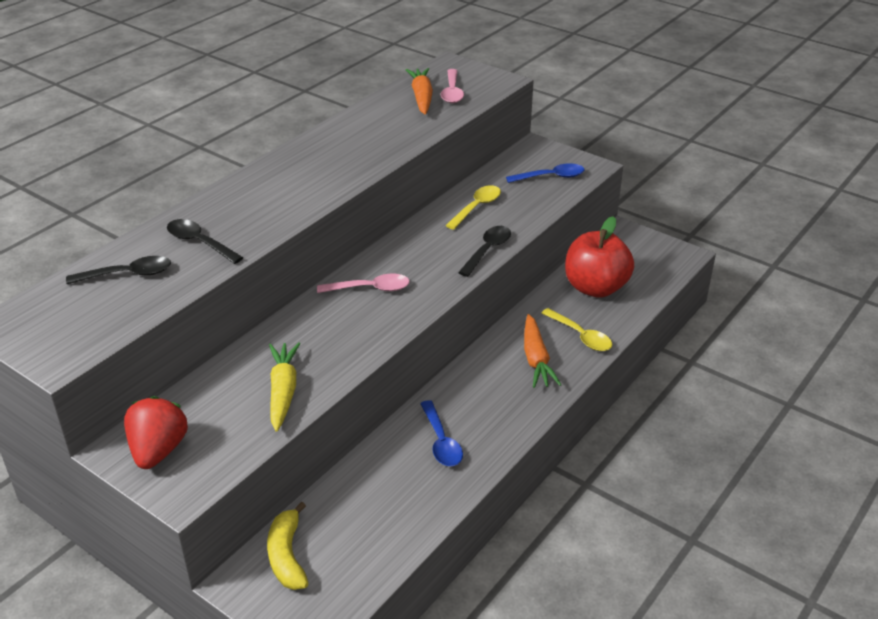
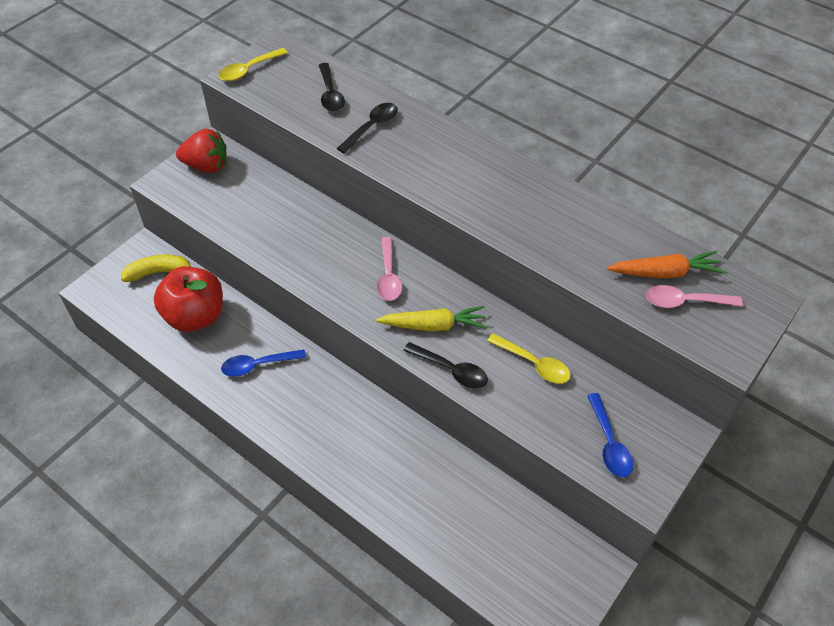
camera: 90 degrees right, 15 degrees up
yellow carrot [269,342,300,432] -> yellow carrot moved to [376,306,487,331]
orange carrot [524,314,561,388] -> none
yellow spoon [541,308,612,351] -> yellow spoon moved to [219,48,288,81]
red apple [565,216,634,298] -> red apple moved to [154,266,223,332]

